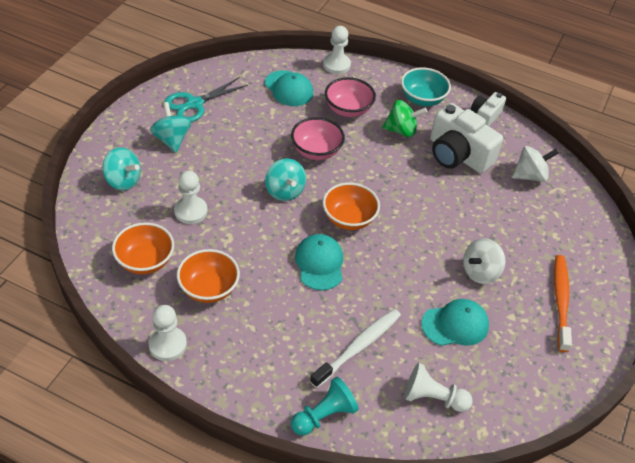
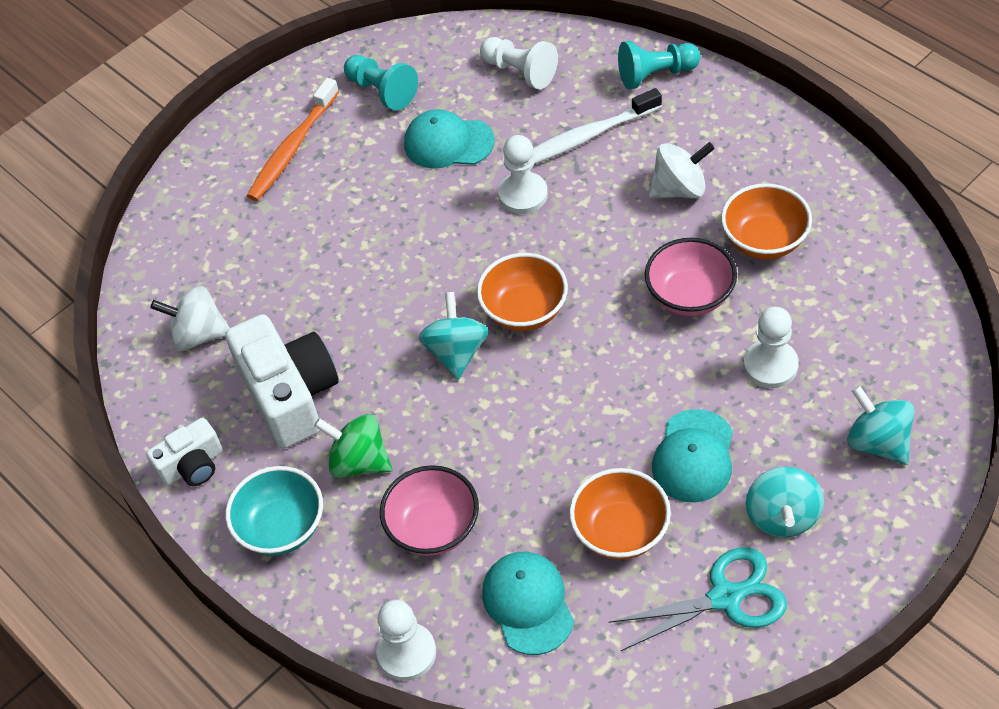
camera: 150 degrees left, 5 degrees up
orange bowl [112,222,174,274] -> orange bowl moved to [569,468,671,560]
white pawn [148,305,187,361] -> white pawn moved to [498,135,548,214]
turquoise spinning top [265,158,306,201] -> turquoise spinning top moved to [419,292,489,380]
pink bowl [291,117,345,160] -> pink bowl moved to [645,238,737,316]
turquoise cap [295,234,343,290] -> turquoise cap moved to [652,409,733,502]
white spinning top [463,238,505,284] -> white spinning top moved to [649,142,715,198]
none -> turquoise pawn [344,55,418,111]

